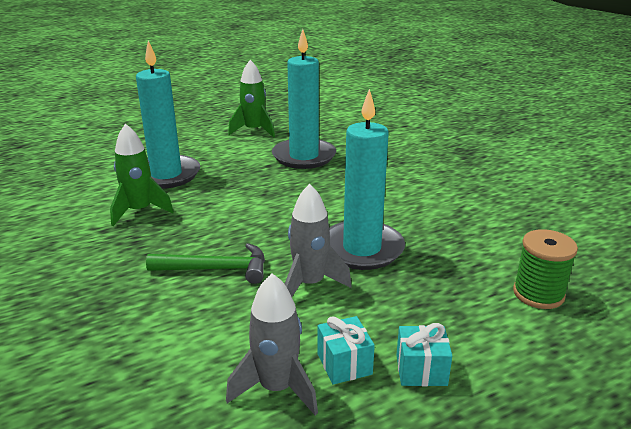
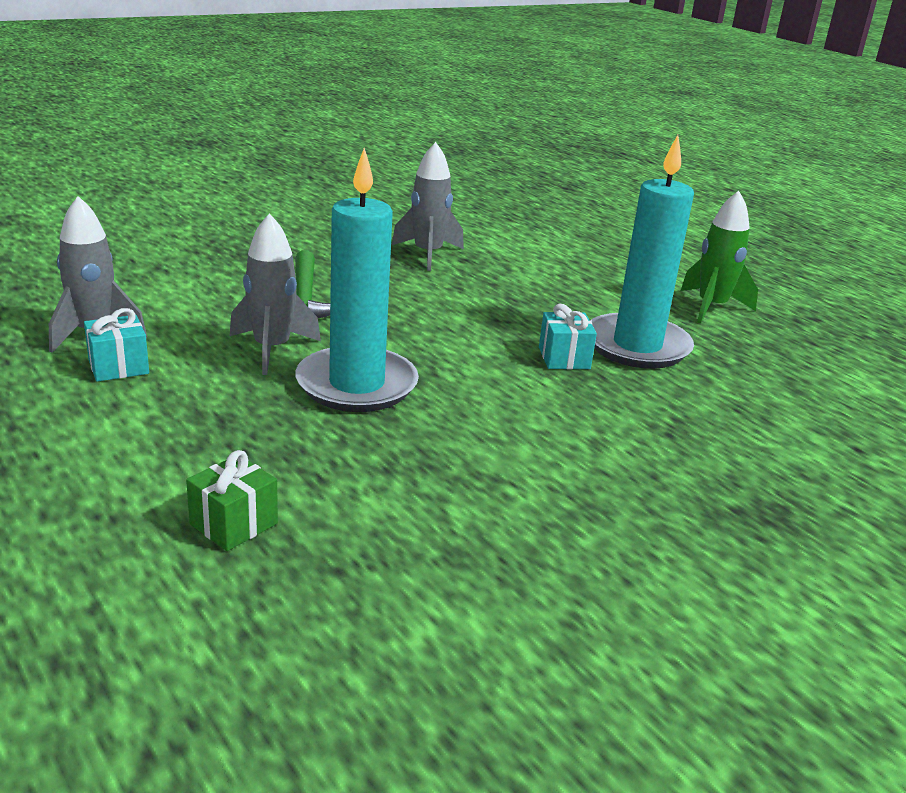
camera: 80 degrees right, 0 degrees up
green rocket [110,124,174,226] -> grey rocket [392,142,464,271]
turquoise candle [136,40,200,189] -> none
turquoise gift [396,323,452,386] -> turquoise gift moved to [539,304,597,369]
green spool [513,229,578,309] -> green gift [186,450,278,551]

